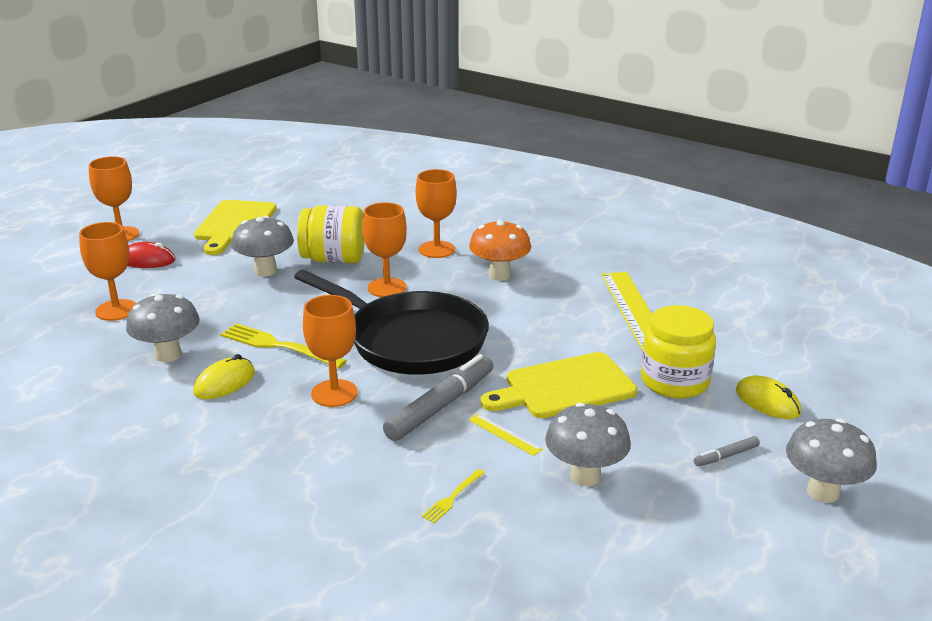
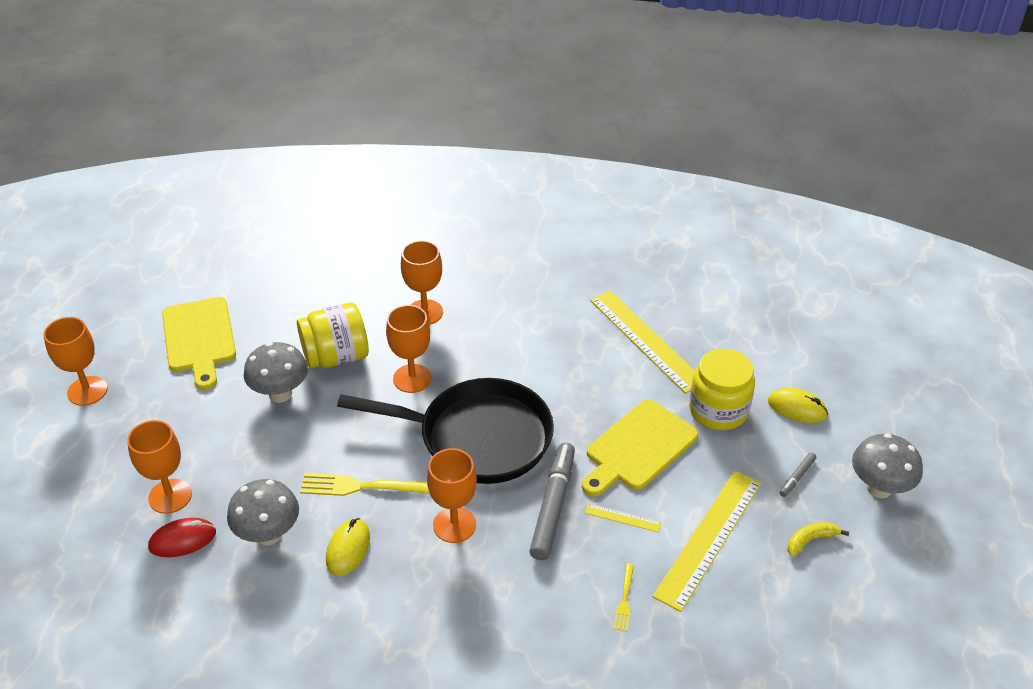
camera: 25 degrees left, 15 degrees up
red mouse [128,242,175,268] -> red mouse moved to [148,518,216,557]
orange mushroom [469,219,531,281] -> none
grey mushroom [545,403,631,486] -> yellow ruler [653,471,761,612]
none -> yellow banana [788,522,849,557]

